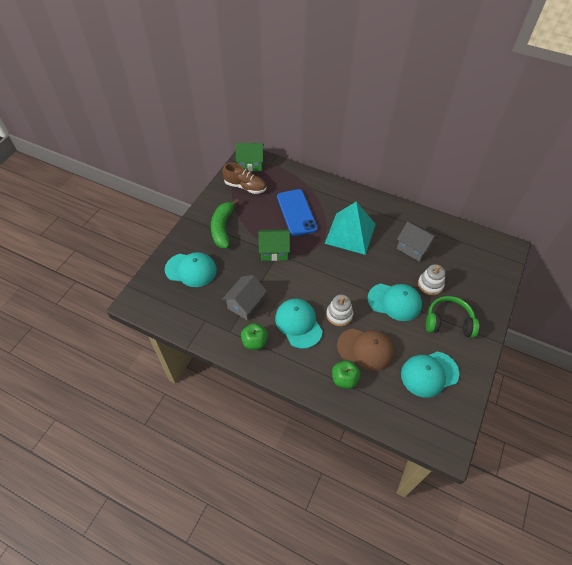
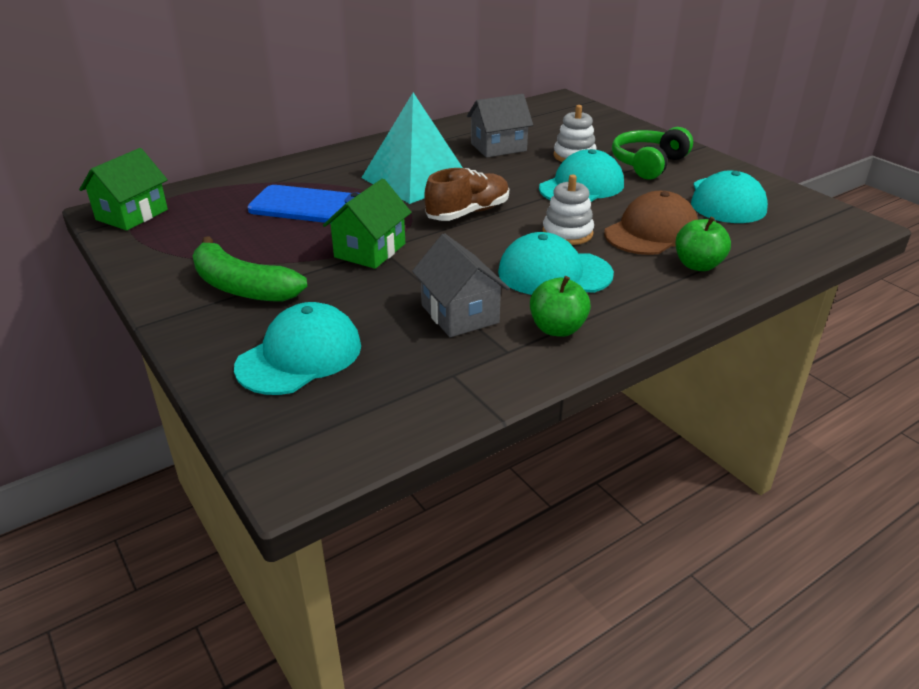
camera: 60 degrees left, 20 degrees down
brown shoe [223,163,266,194] -> brown shoe moved to [425,168,509,221]

